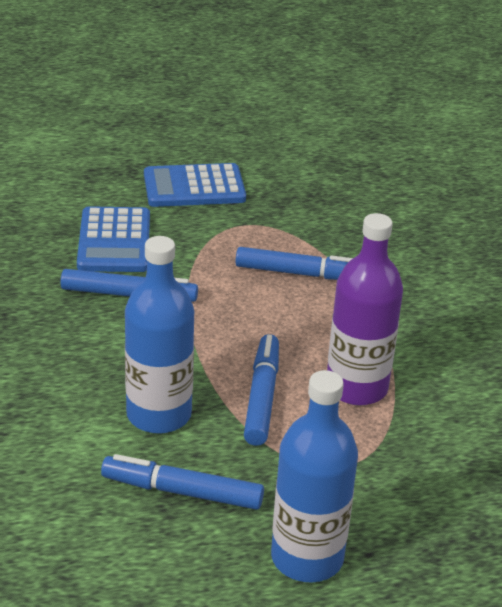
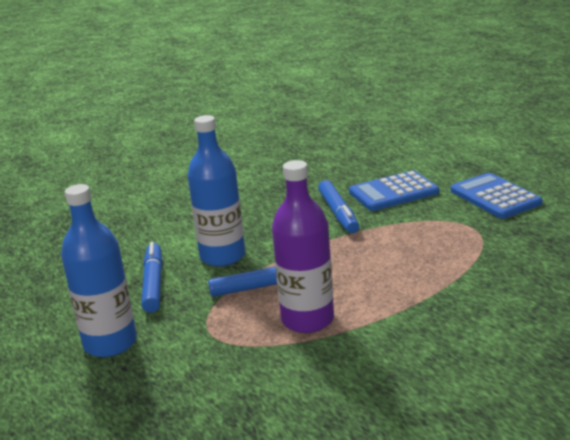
camera: 75 degrees right, 10 degrees down
blue marker [235,247,353,280] -> none

